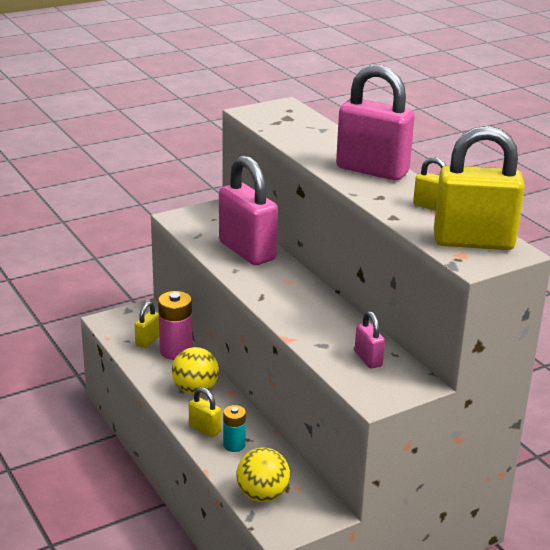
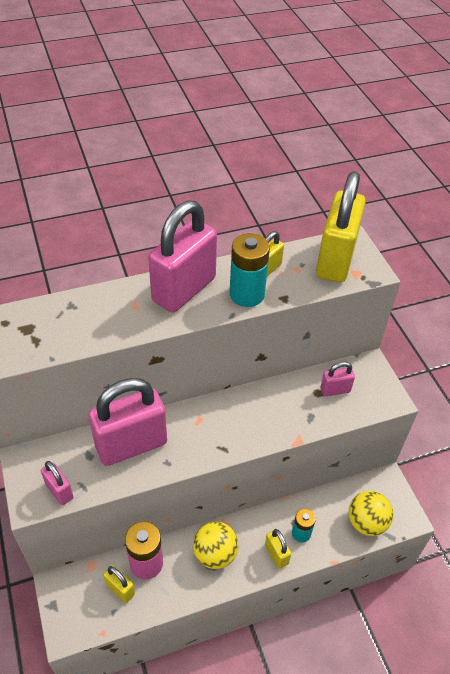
camera: 80 degrees left, 20 degrees up
yellow padlock [189,387,221,438] -> yellow padlock turned 75 degrees counterclockwise [265,529,291,569]
none -> pink padlock [41,461,74,505]
none -> turquoise battery [230,233,270,307]

